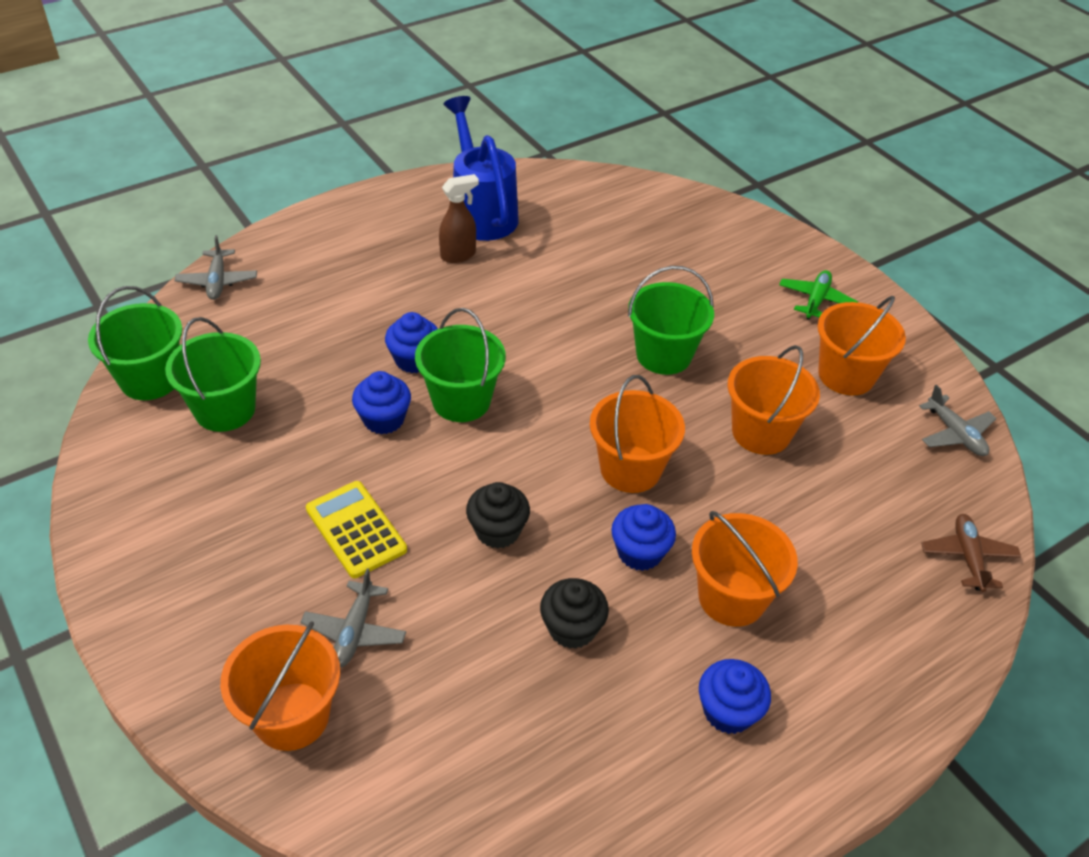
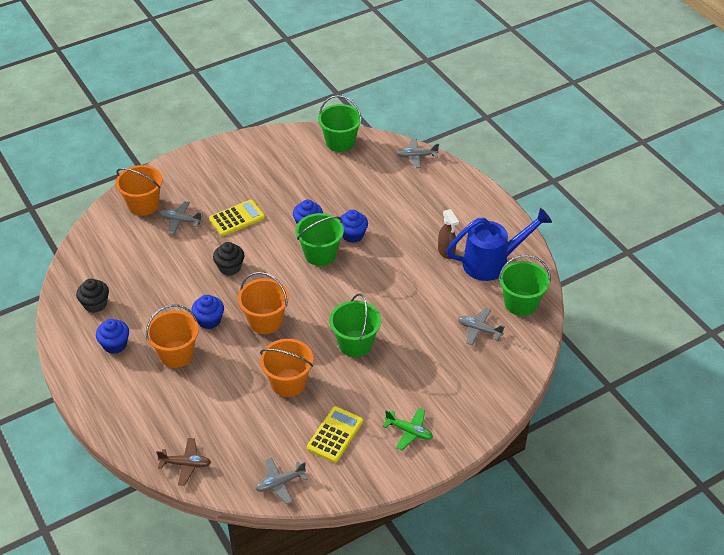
camera: 95 degrees right, 0 degrees up
green bucket [165,317,261,432] -> green bucket moved to [498,255,551,316]
black cupcake [540,578,609,649] -> black cupcake moved to [76,278,109,313]
orange bucket [818,296,906,396] -> yellow calculator [307,406,363,463]
none -> grey plane [458,308,505,345]

